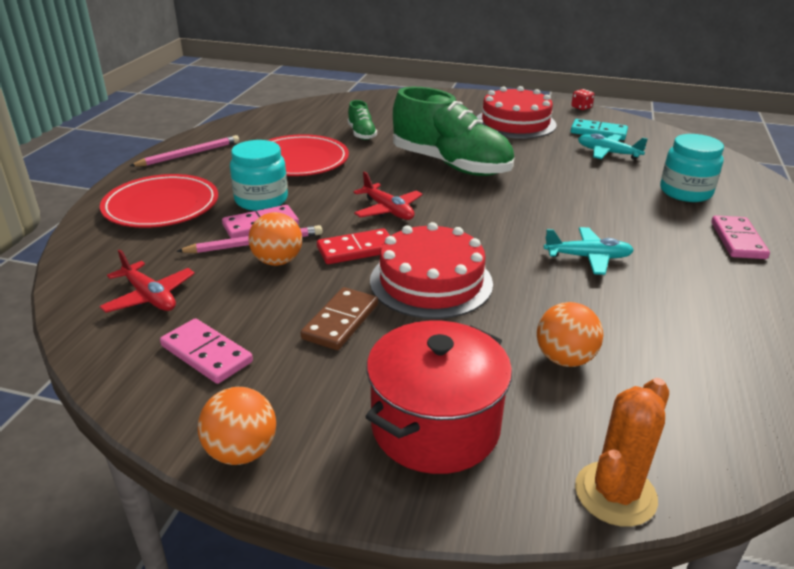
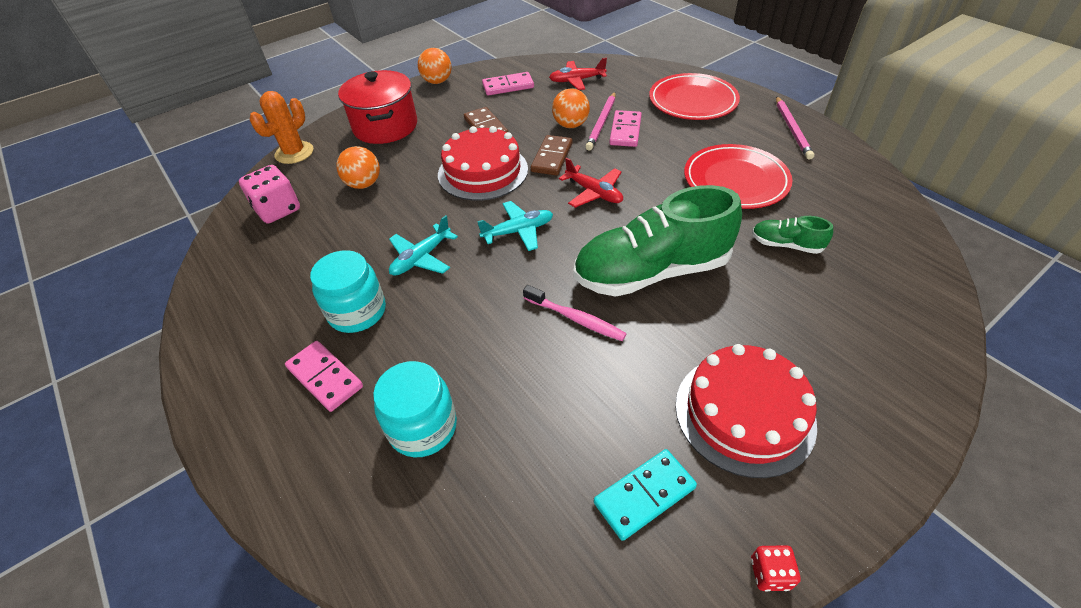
camera: 130 degrees right, 15 degrees up
turquoise jar [230,140,288,211] -> turquoise jar moved to [310,250,386,333]
red domino [317,228,390,264] -> brown domino [531,135,572,175]
red plane [353,171,423,220] -> red plane turned 135 degrees counterclockwise [559,157,623,208]
orange cactus [575,378,669,527] -> orange cactus turned 45 degrees clockwise [250,91,314,164]
turquoise plane [578,133,648,160] -> turquoise plane moved to [477,201,553,251]
none -> pink dice [239,165,300,223]
none -> pink toothbrush [523,285,627,341]

